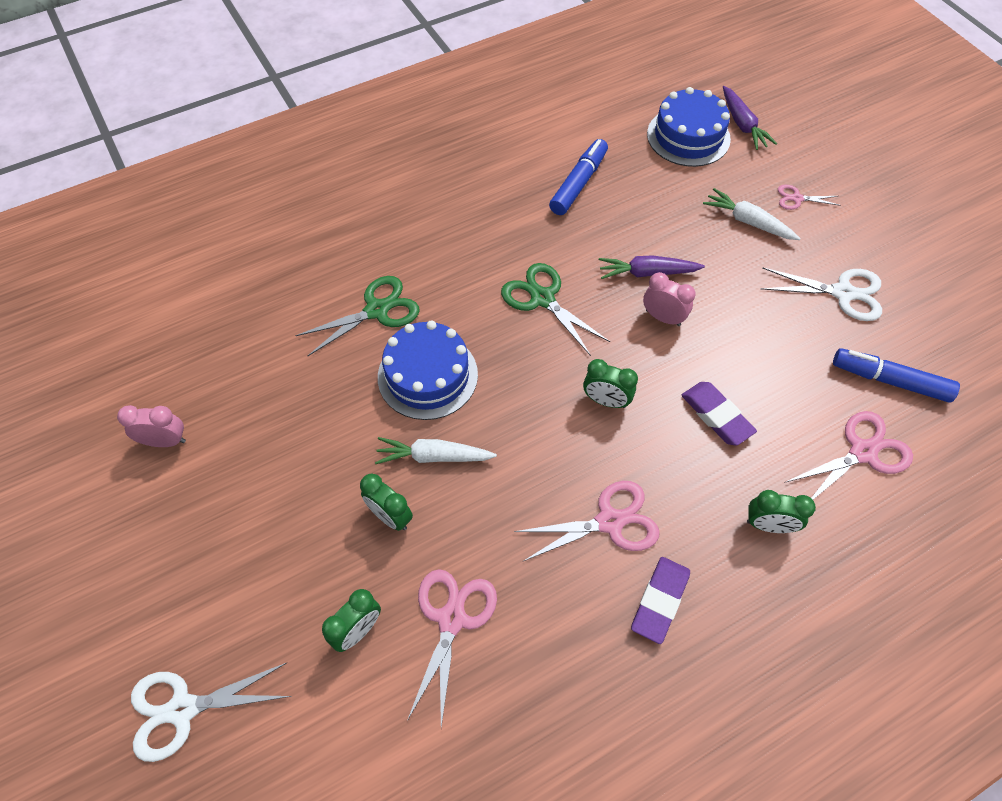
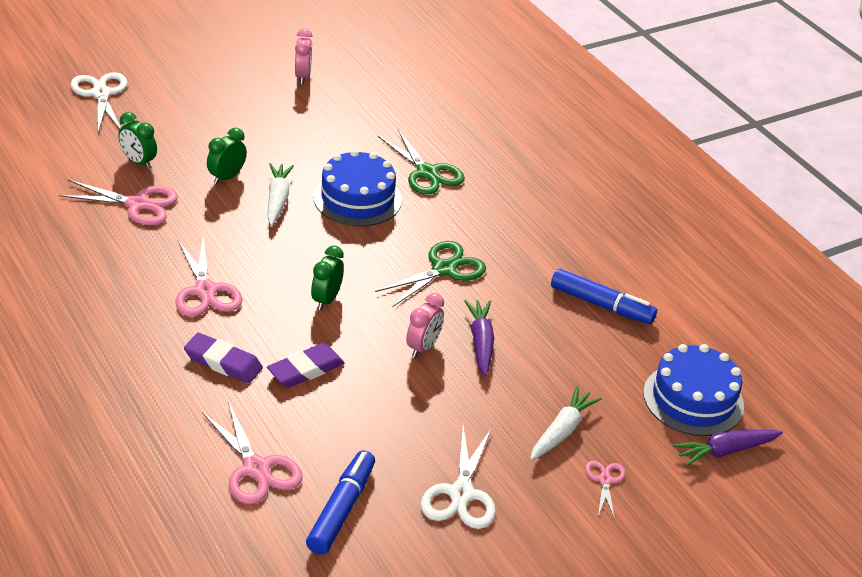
camera: 85 degrees right, 20 degrees down
purple eraser [631,557,690,644] -> purple eraser moved to [184,333,263,383]
green clock [747,490,816,533] -> none

